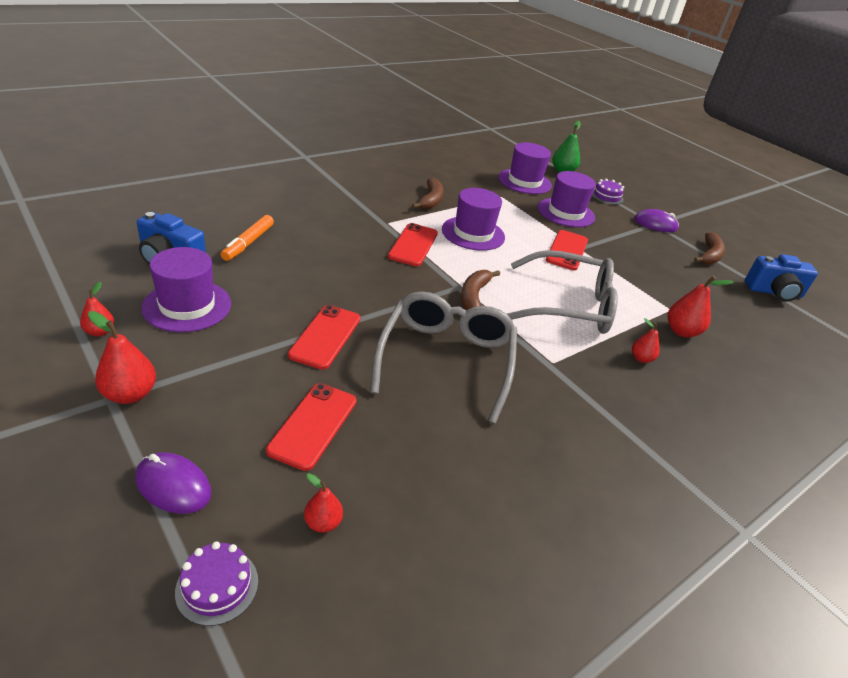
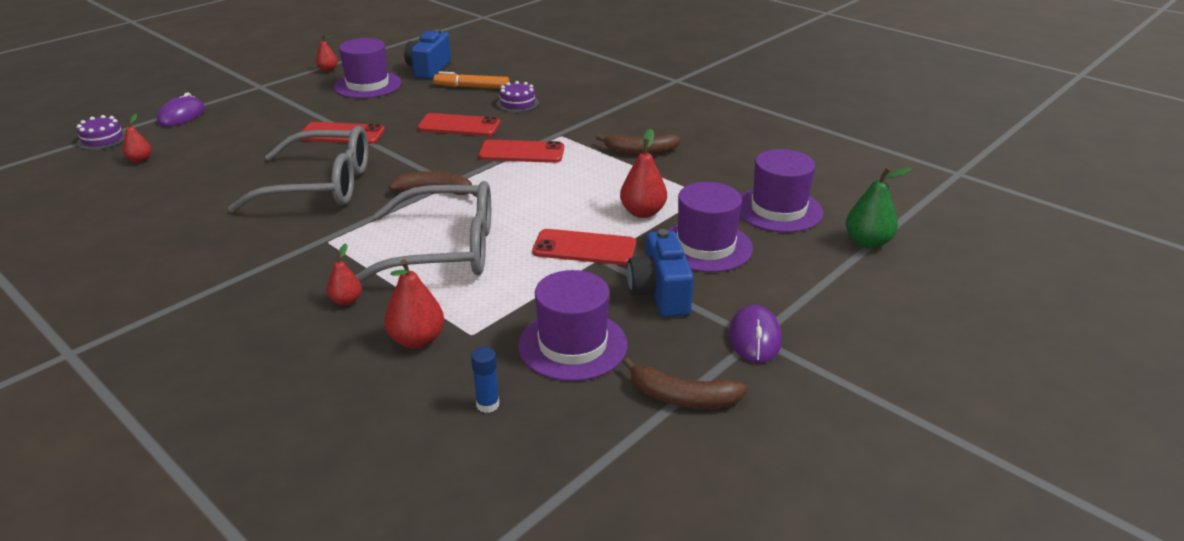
camera: 85 degrees right, 5 degrees down
red pear [88,311,156,404] -> red pear moved to [620,129,667,218]
red phone [266,383,356,471] -> red phone moved to [417,113,500,136]
purple hat [442,188,505,251] -> purple hat moved to [518,270,628,381]
grey glasses [507,250,618,334] -> grey glasses turned 90 degrees counterclockwise [355,181,491,282]
purple cake [592,178,624,205] -> purple cake moved to [497,81,539,113]
blue camera [745,254,818,302] -> blue camera moved to [627,229,694,317]
none -> blue glue stick [471,347,499,413]

